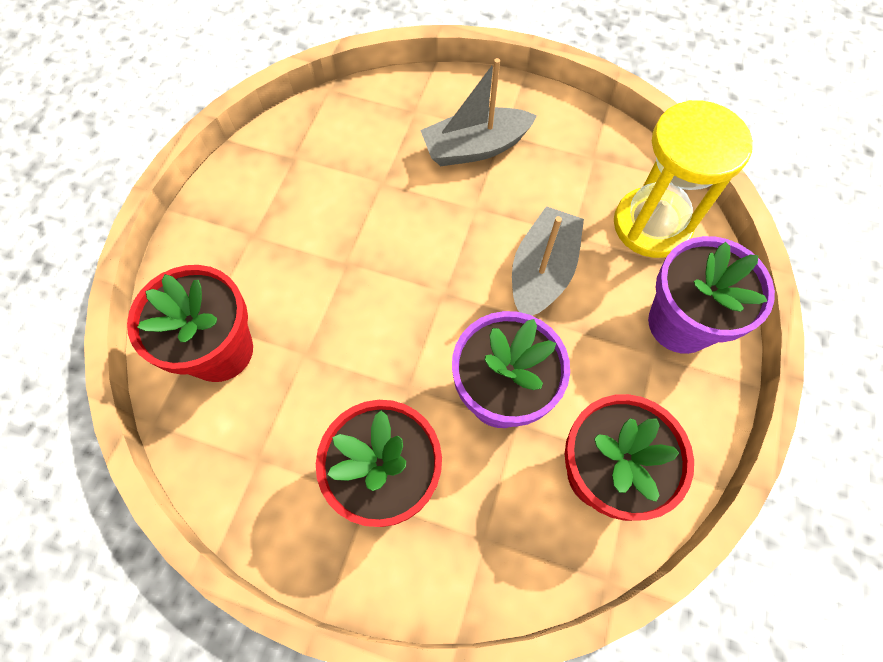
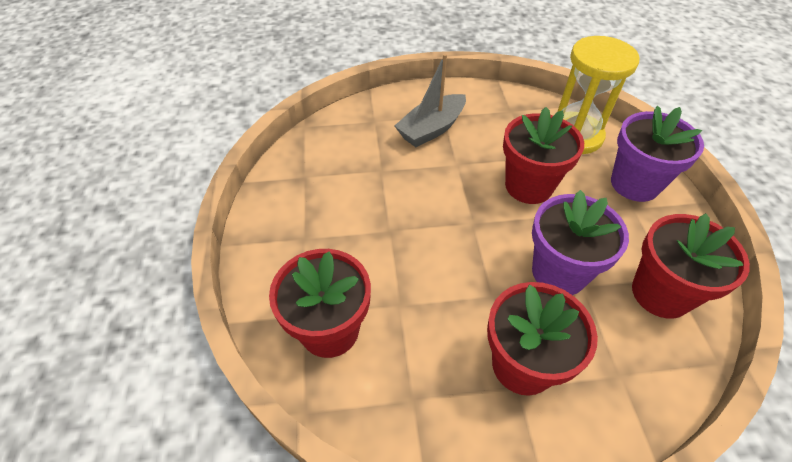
camera: 25 degrees left, 15 degrees down
grey boat [512,206,584,316] -> red flower pot [503,107,584,204]

